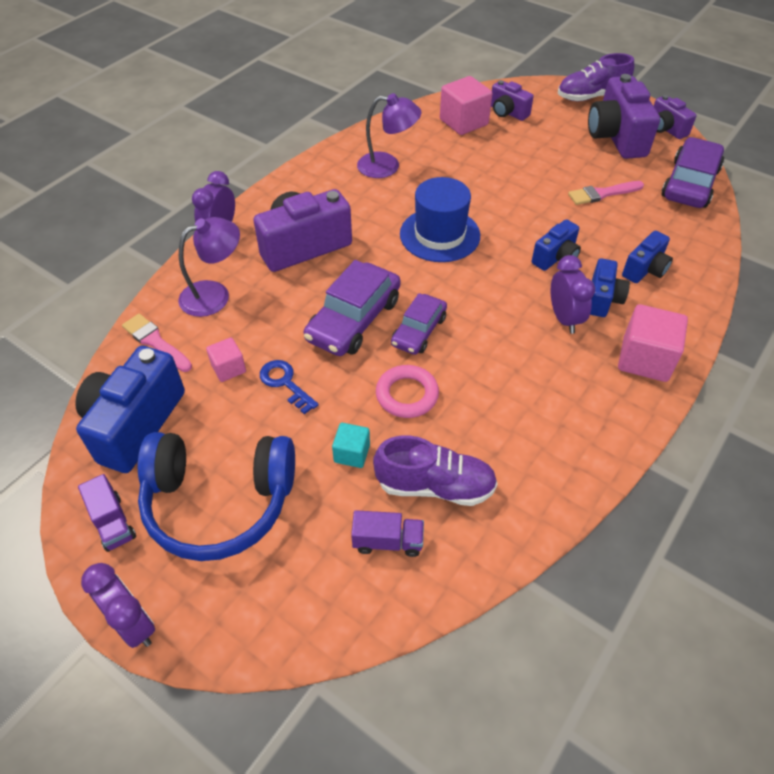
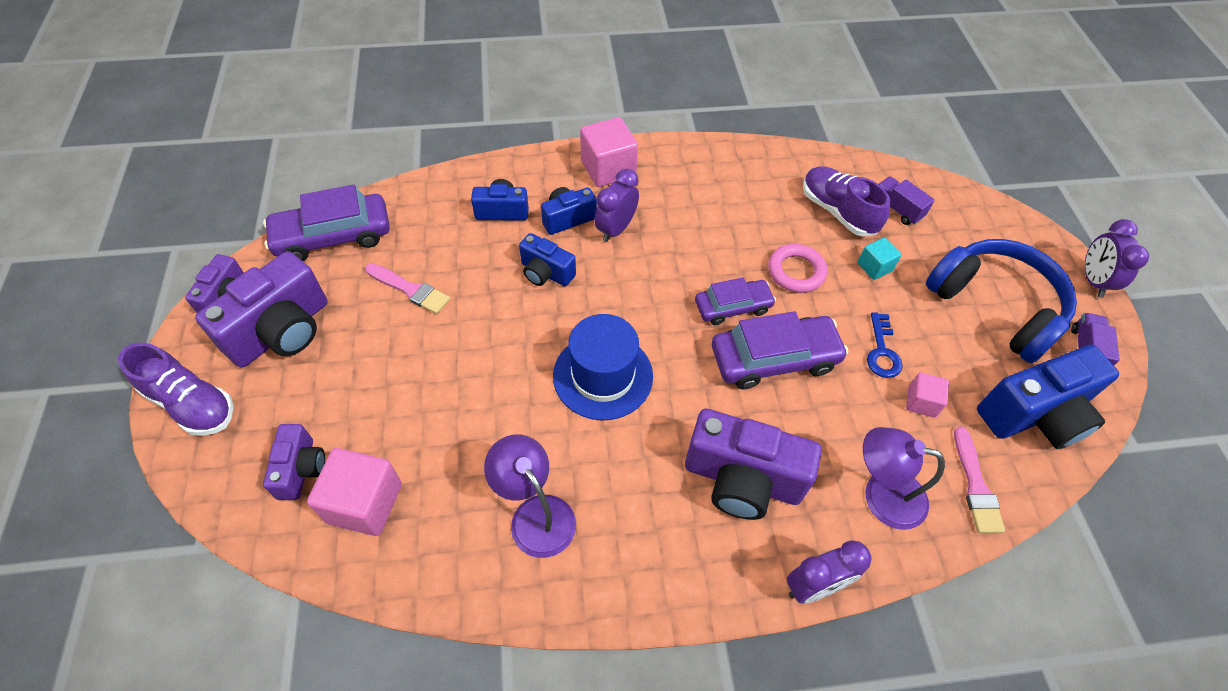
camera: 135 degrees left, 5 degrees up
blue camera [532,219,581,271] -> blue camera turned 150 degrees counterclockwise [519,233,576,286]

